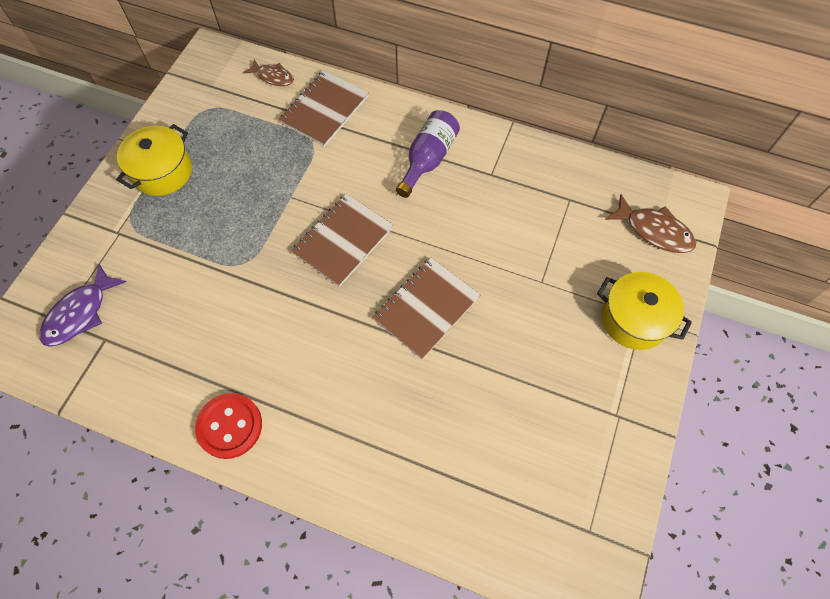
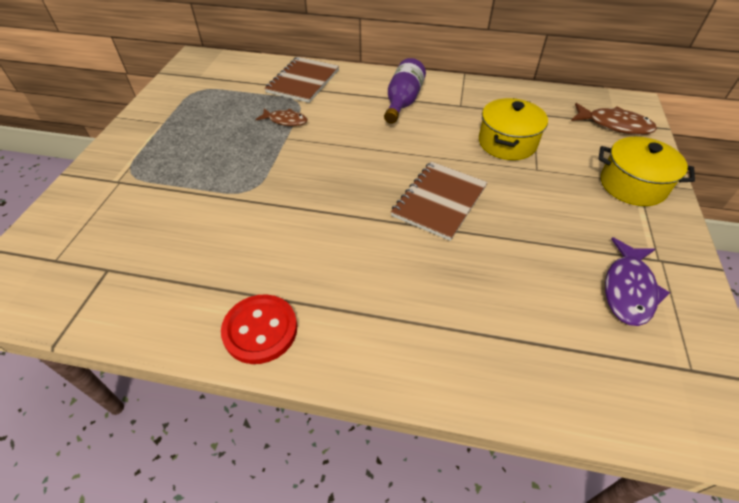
camera: 10 degrees left, 15 degrees down
purple fish [40,264,126,347] -> purple fish moved to [605,237,670,326]
yellow pot [116,124,192,196] -> yellow pot moved to [479,98,548,160]
brown fish [243,59,294,86] -> brown fish moved to [256,108,308,126]
brown notebook [291,194,393,287] -> none

